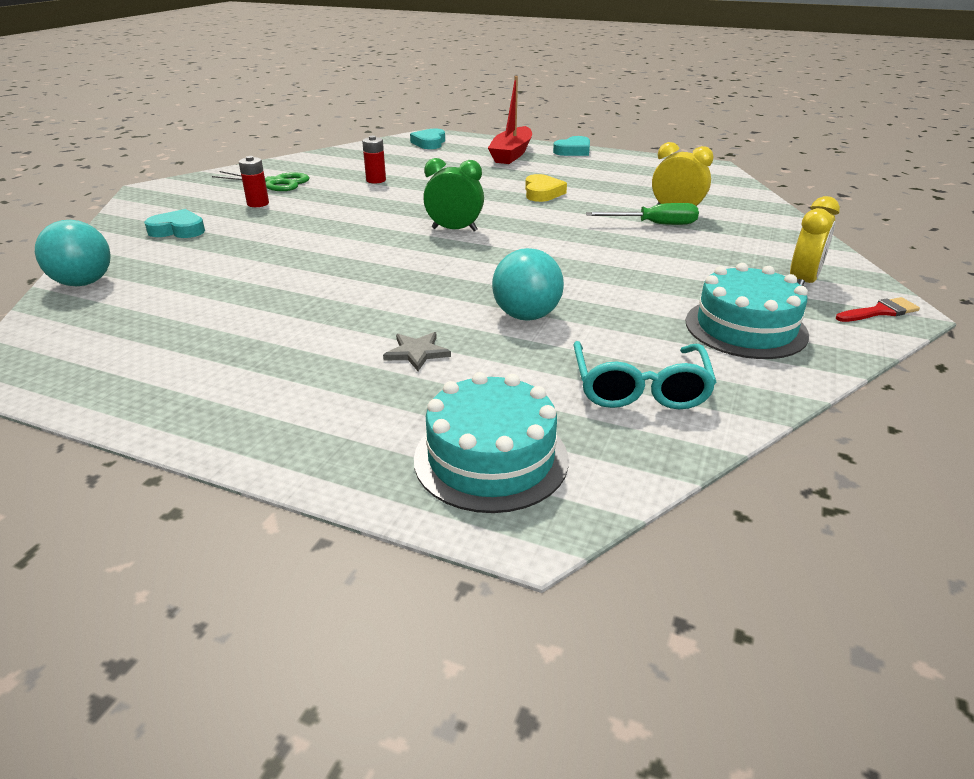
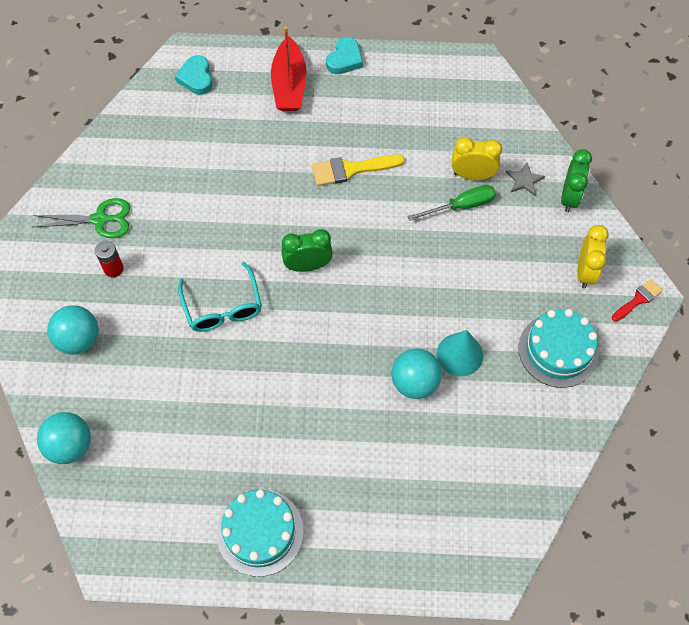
camera: 20 degrees left, 30 degrees up
turquoise heart [144,209,205,238] -> turquoise ball [47,305,99,355]
red battery [362,136,386,183] -> none
grey star [383,332,451,371] -> grey star moved to [506,162,545,196]
turquoise cake [414,372,569,513] -> turquoise cake moved to [217,489,304,577]
yellow heart [525,174,567,202] -> yellow brush [312,154,405,186]
turquoise glasses [574,341,717,409] -> turquoise glasses moved to [178,262,262,332]
none -> turquoise cone [437,330,483,376]
none -> green clock [561,149,592,212]

